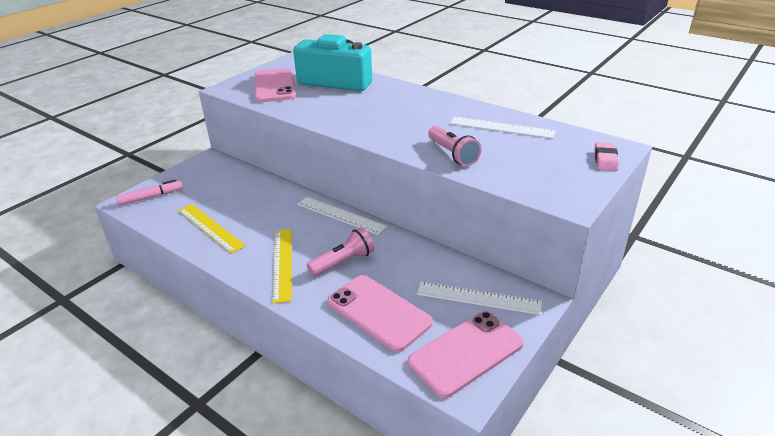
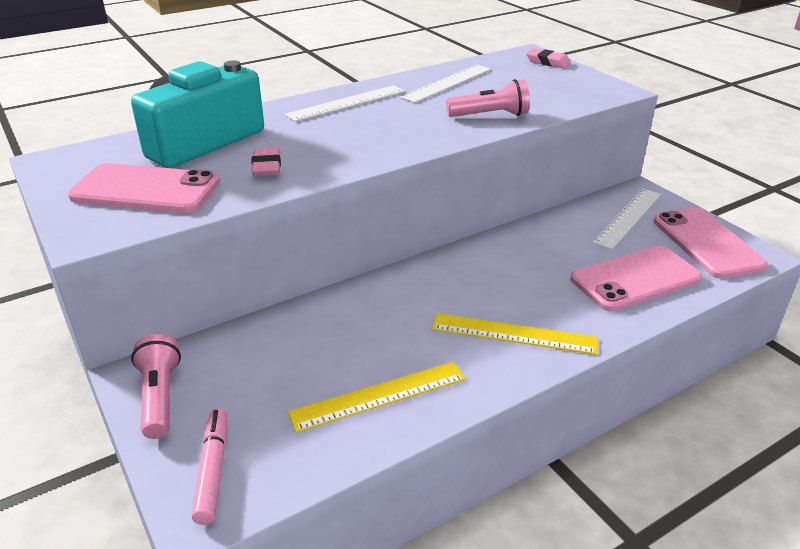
camera: 70 degrees left, 0 degrees up
white ruler [297,197,387,235] -> white ruler moved to [285,85,405,122]
pink flashlight [307,227,375,276] -> pink flashlight moved to [131,334,181,439]
none -> pink eraser [251,148,281,176]

